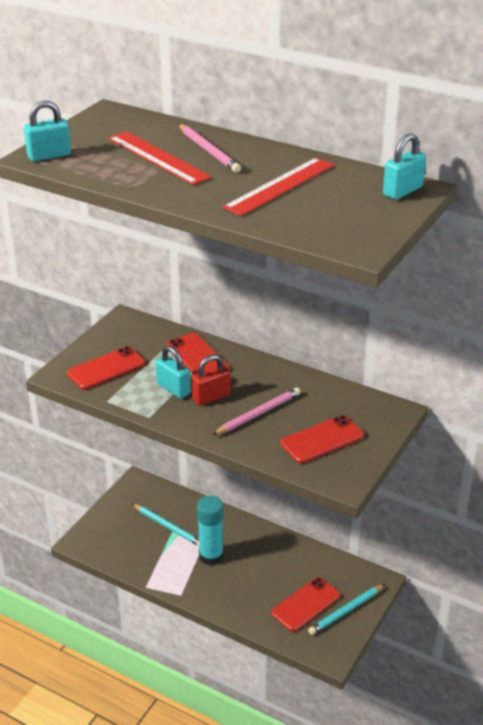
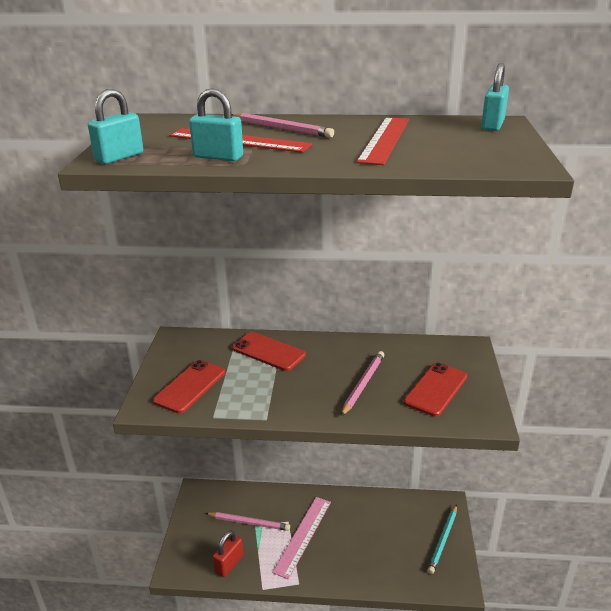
camera: 25 degrees left, 5 degrees down
turquoise pencil [132,504,199,546] -> pink pencil [205,512,290,531]
turquoise padlock [155,346,191,399] -> turquoise padlock moved to [189,88,243,161]
red padlock [191,354,231,406] -> red padlock moved to [213,531,243,577]
turquoise glue stick [197,495,224,566] -> pink ruler [272,497,331,579]
red phone [271,577,341,632] -> none

